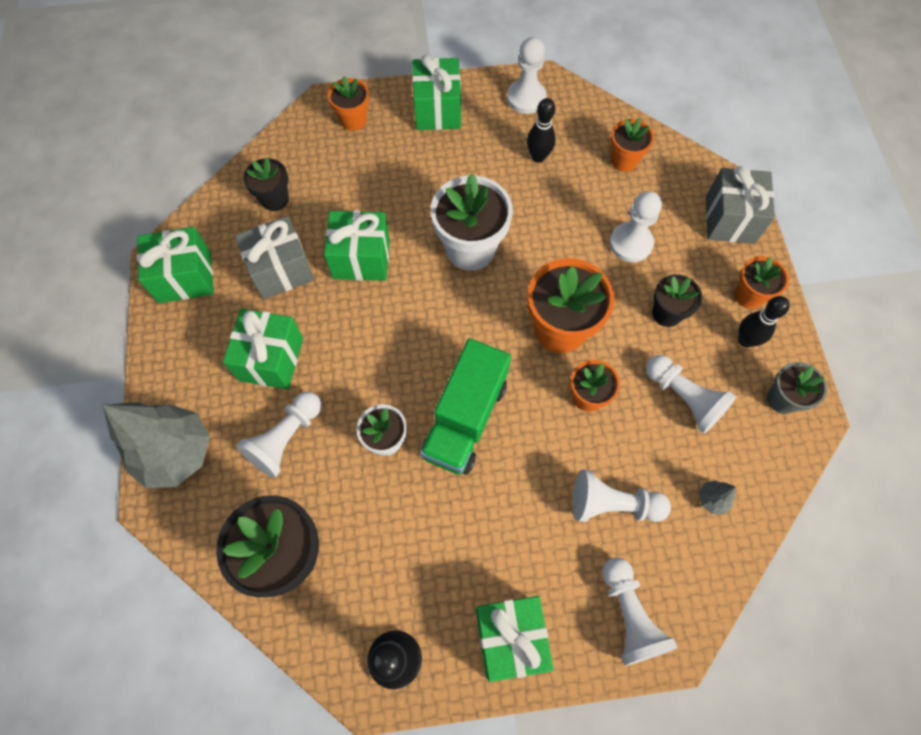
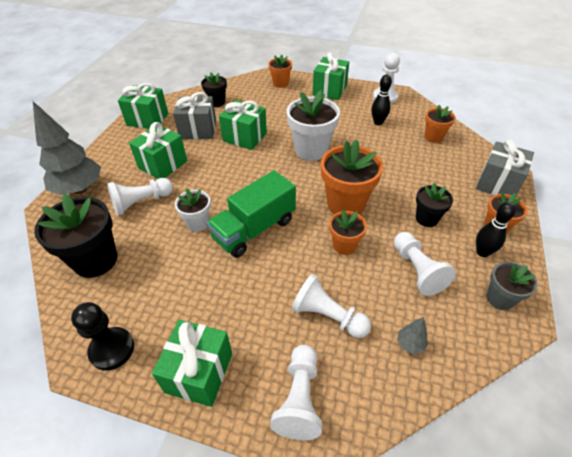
camera: 25 degrees right, 20 degrees down
white pawn [610,191,662,262] -> none

